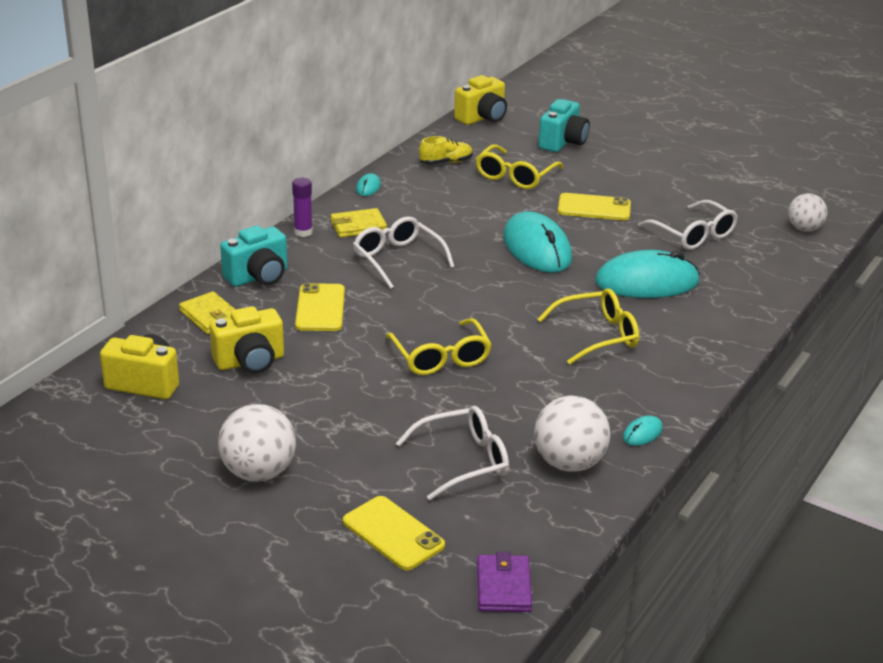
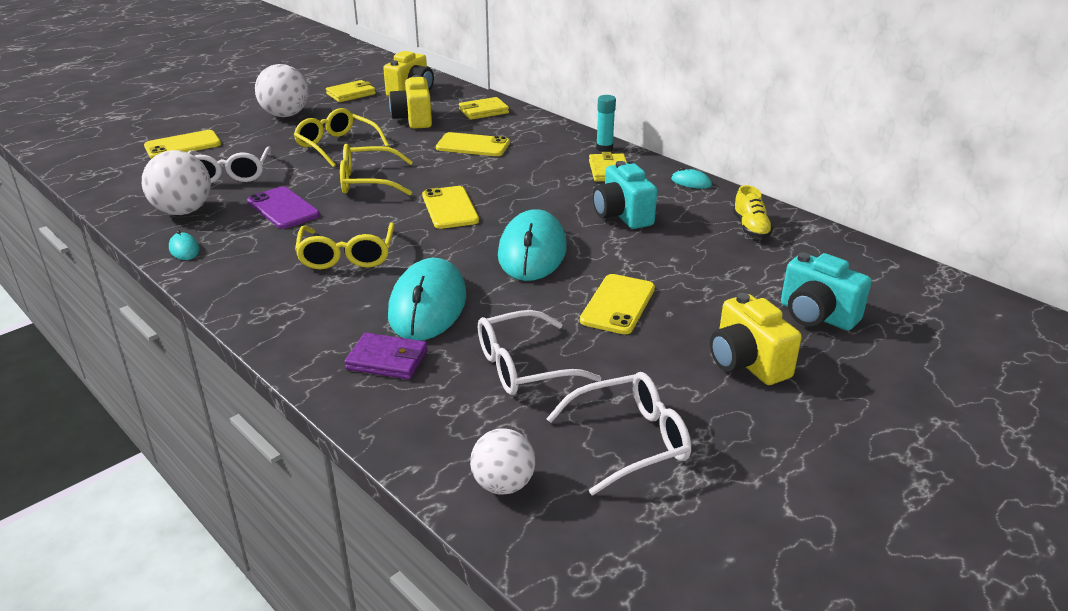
camera: 105 degrees right, 0 degrees up
turquoise camera [220,226,287,287] -> turquoise camera moved to [593,161,657,229]
purple glue stick [292,178,313,237] -> turquoise glue stick [596,95,616,152]
white glasses [353,216,454,289] -> white glasses moved to [546,372,691,496]
yellow camera [454,75,507,125] -> yellow camera moved to [710,293,802,385]
yellow glasses [476,144,563,189] -> yellow glasses moved to [294,108,389,167]
purple wallet [477,552,532,612] -> purple wallet moved to [344,332,428,380]
turquoise mouse [503,211,572,273] -> turquoise mouse turned 75 degrees counterclockwise [498,209,567,281]
none -> purple phone [247,186,320,229]
none -> yellow wallet [326,80,376,102]
none -> yellow phone [422,186,479,229]

